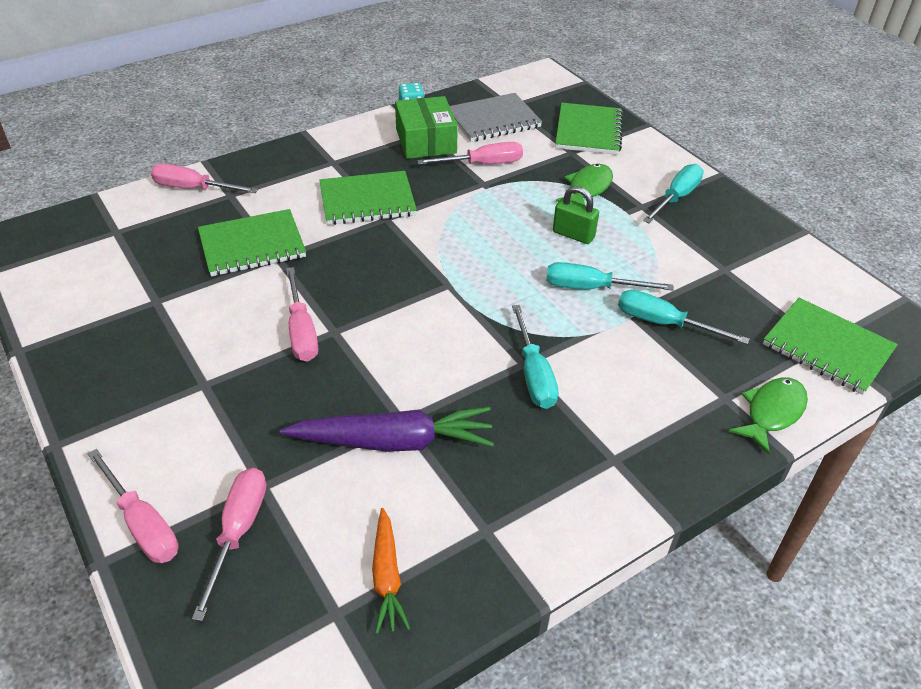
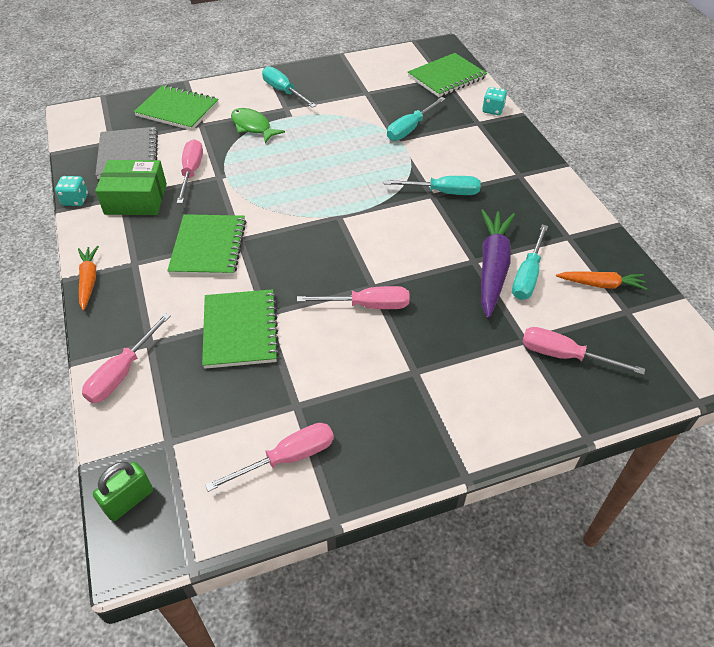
camera: 75 degrees left, 5 degrees up
pink screwdriver [88,449,178,563] -> pink screwdriver moved to [205,423,334,492]
turquoise screwdriver [546,262,674,290] -> turquoise screwdriver moved to [512,224,548,300]
green padlock [553,186,599,244] -> green padlock moved to [93,462,153,521]
green fish [729,377,808,454] -> turquoise dice [482,87,507,115]
none -> orange carrot [78,246,99,311]

